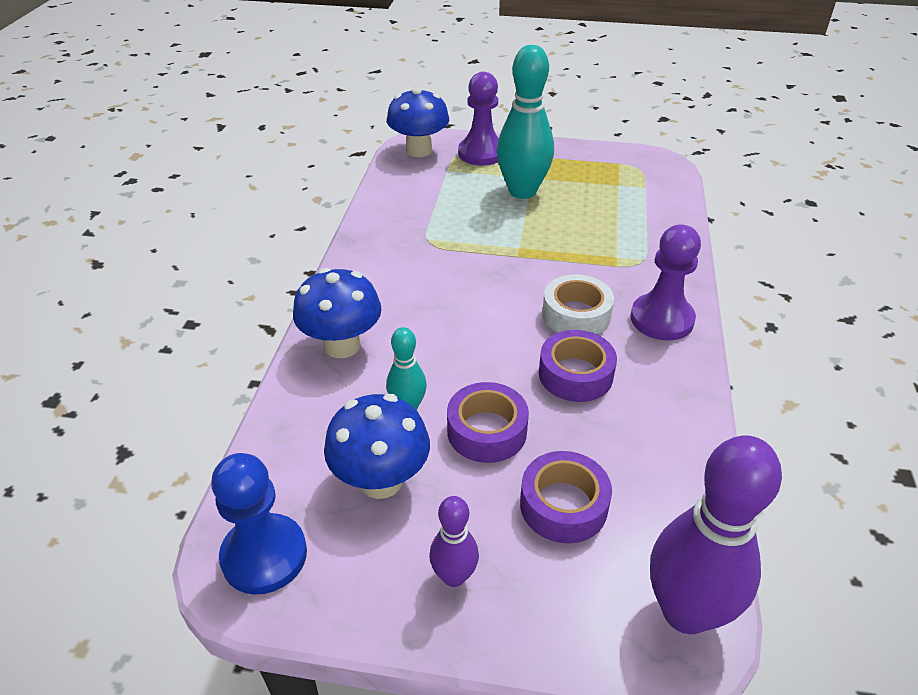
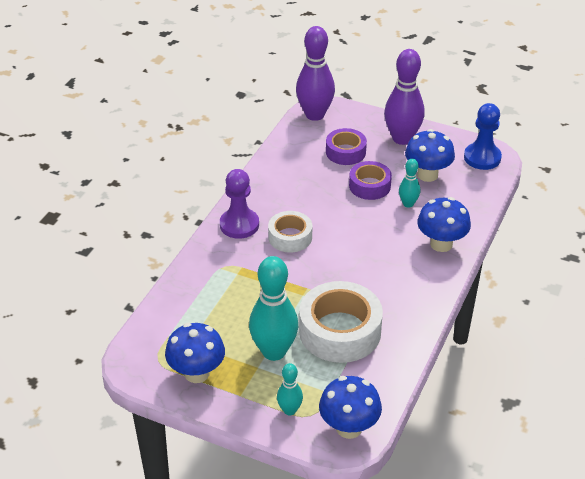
camera: 165 degrees left, 0 degrees up
purple bowling pin [429,496,479,587] -> purple bowling pin [384,49,425,145], size x1.96
purple pawn [458,72,499,166] -> turquoise bowling pin [277,363,303,416]
purple tape [539,330,617,402] -> none
none -> blue mushroom [165,323,225,383]
none -> white tape [299,281,383,363]

